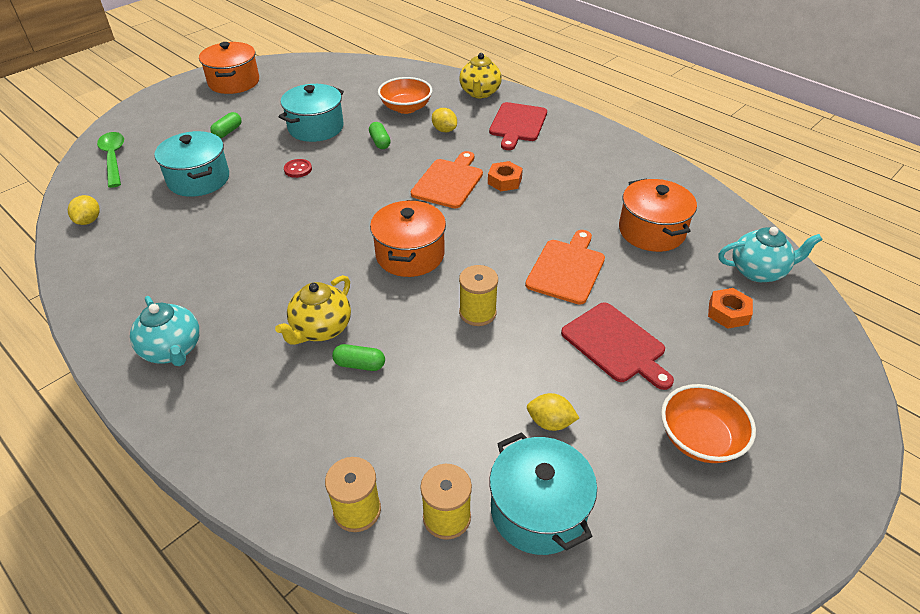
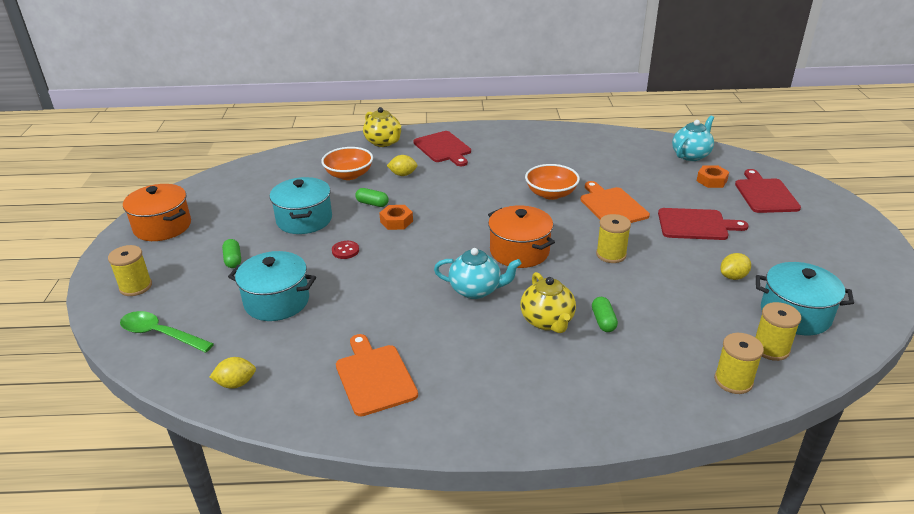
camera: 45 degrees left, 10 degrees down
yellow lemon [68,195,100,225] -> yellow lemon turned 60 degrees counterclockwise [210,357,256,389]
turquoise teapot [130,296,200,366] -> turquoise teapot moved to [434,248,521,299]
green capsule [332,344,385,371] -> green capsule turned 60 degrees counterclockwise [592,297,618,332]
orange cutting board [411,151,483,208] -> orange cutting board moved to [336,334,418,416]
orange nut [488,161,523,191] -> orange nut moved to [379,205,413,230]
orange pot [619,179,697,252] -> none
orange bowl [661,384,756,463] -> orange bowl moved to [525,164,580,200]
none -> yellow spool [108,245,152,296]
none -> red cutting board [735,169,801,213]

